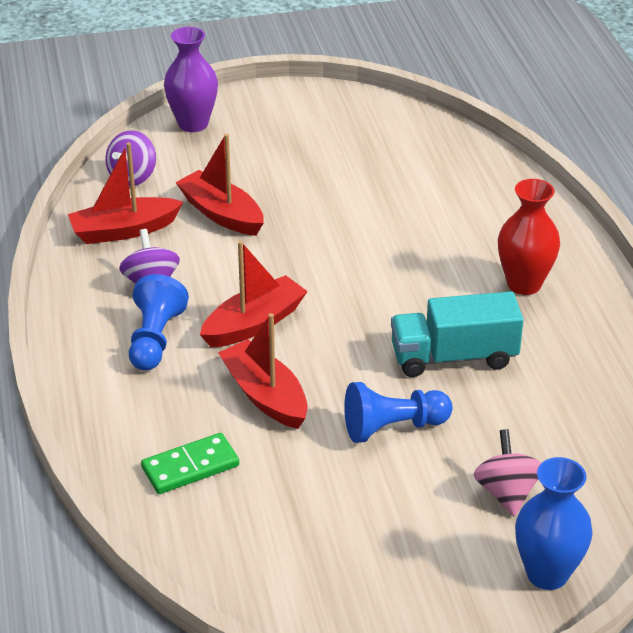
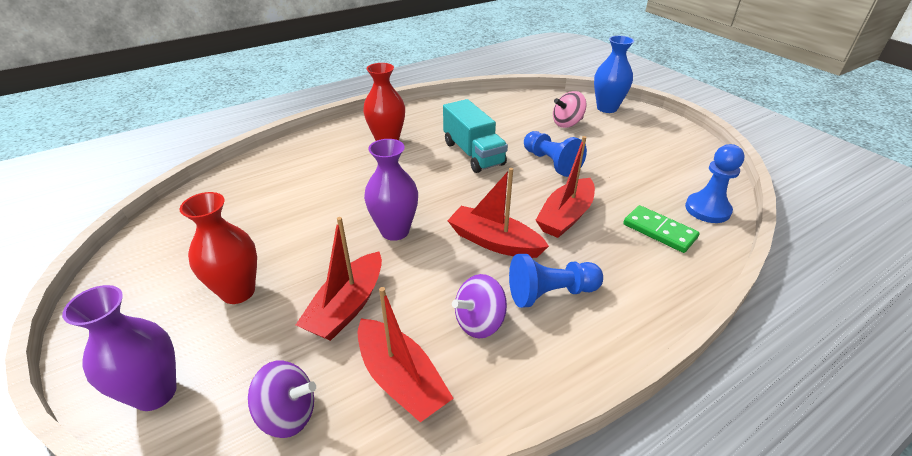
camera: 110 degrees left, 0 degrees up
none -> red vase [180,192,257,304]
none -> purple vase [364,139,418,241]
none -> blue pawn [685,144,745,223]

